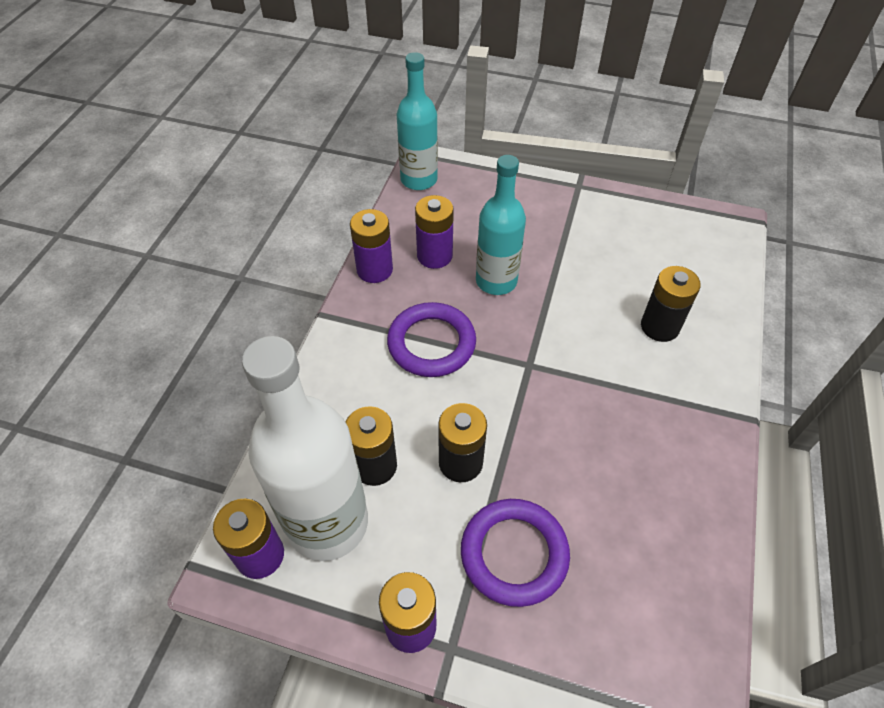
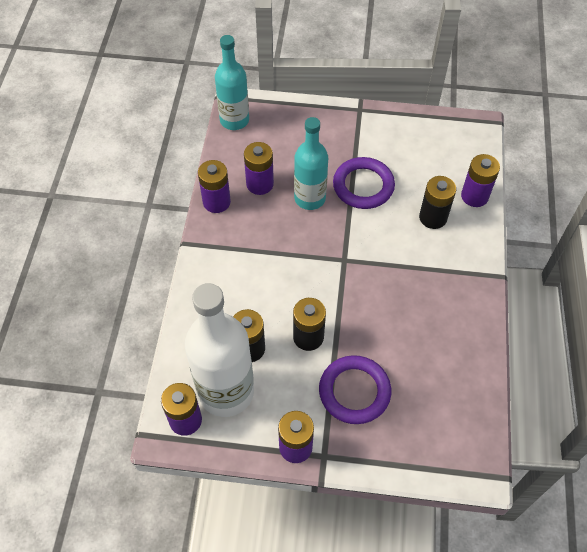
camera: 10 degrees left, 5 degrees up
purple ring [387,302,476,377] -> purple ring moved to [333,157,395,209]
none -> purple battery [461,154,500,207]

